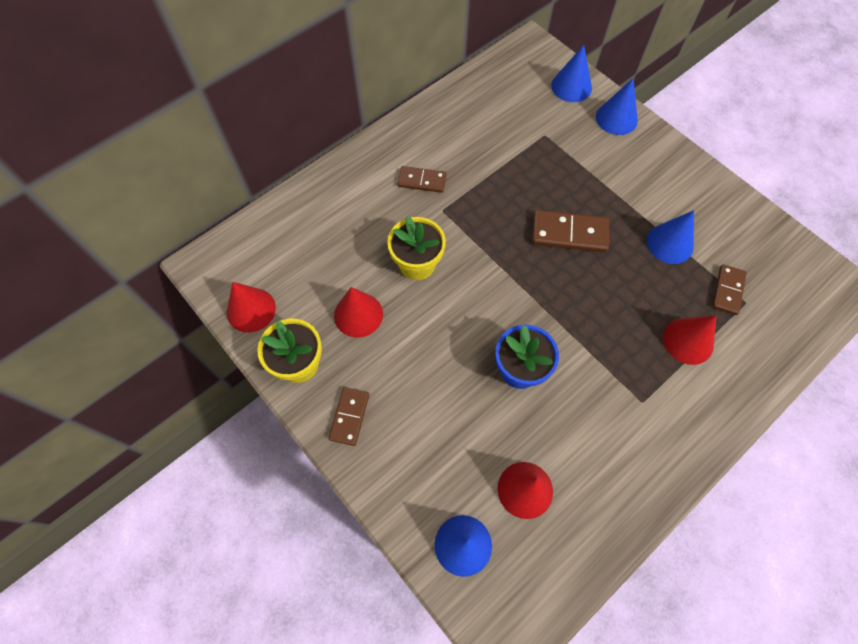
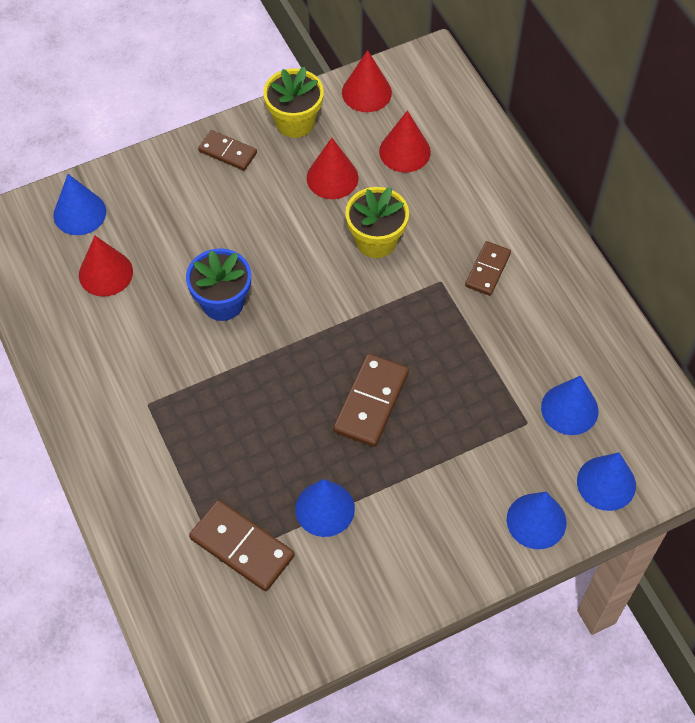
camera: 105 degrees right, 5 degrees down
red cone [663,315,716,365] -> red cone moved to [379,110,431,173]
brown domino [712,264,747,315] -> brown domino [189,500,295,591], size x1.55
none -> blue cone [541,376,598,435]

